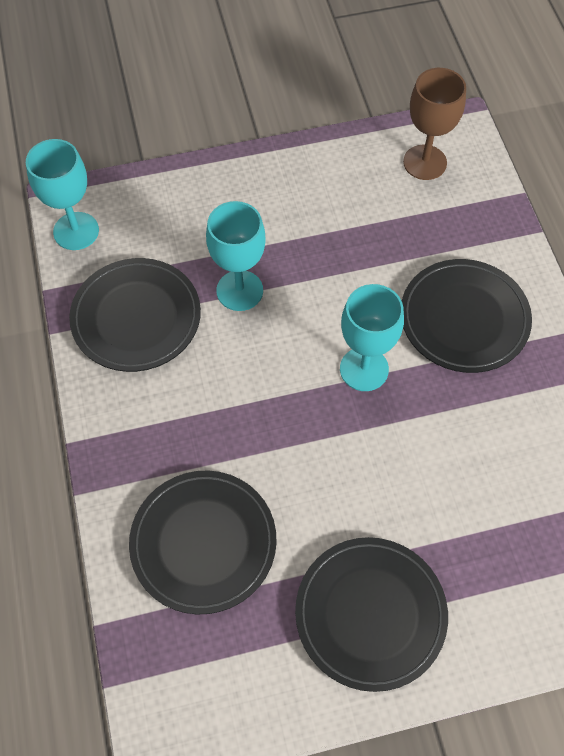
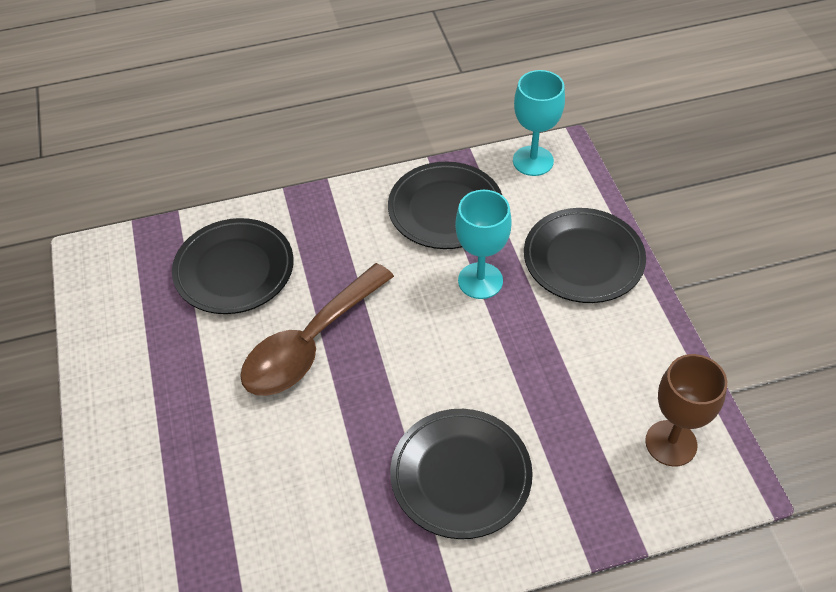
camera: 90 degrees right, 10 degrees down
black plate [295,537,448,692] -> black plate moved to [524,208,646,303]
turquoise goblet [340,284,404,391] -> none
none -> brown spoon [240,263,394,396]

